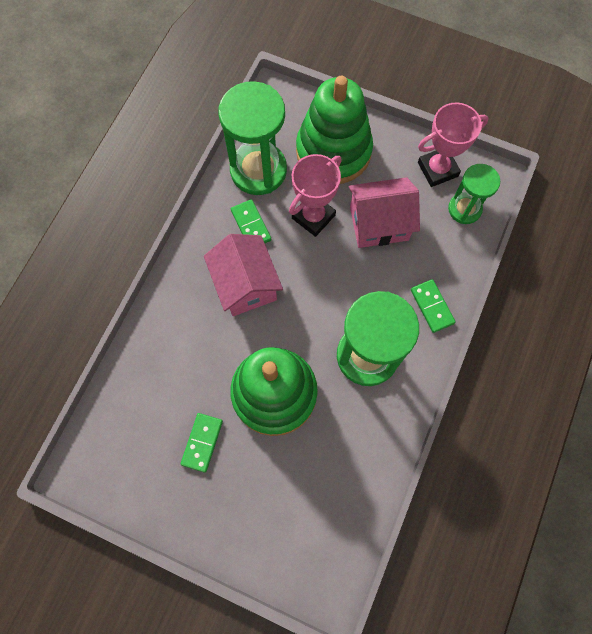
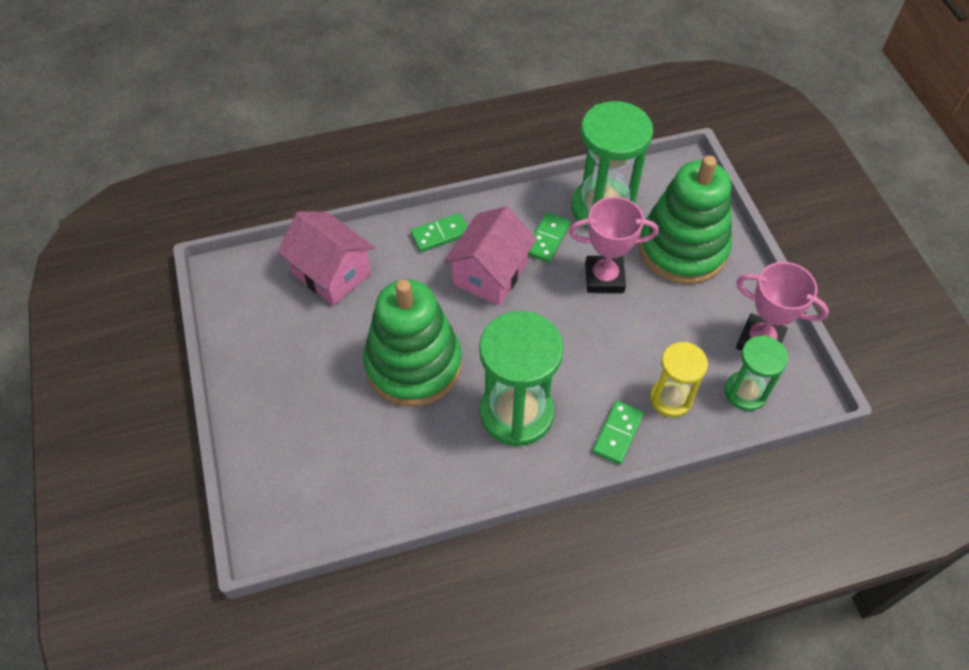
camera: 50 degrees right, 15 degrees down
green domino [181,413,223,473] -> green domino moved to [411,213,468,252]
pink house [349,177,420,248] -> pink house moved to [277,211,375,306]
none -> yellow hourglass [650,342,708,417]

